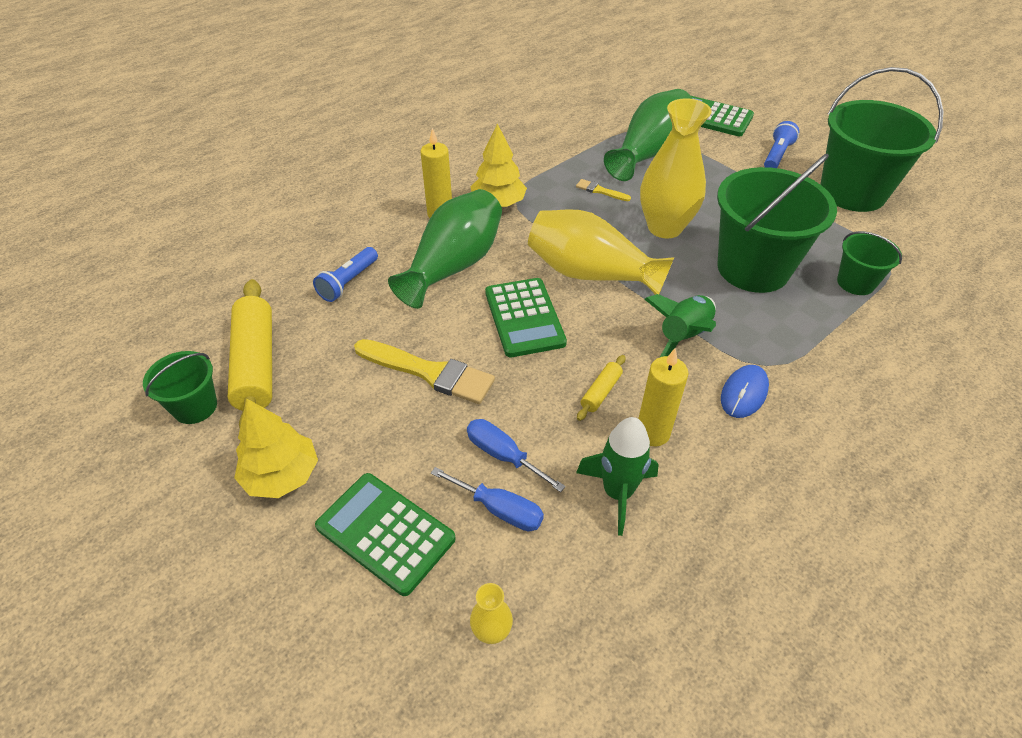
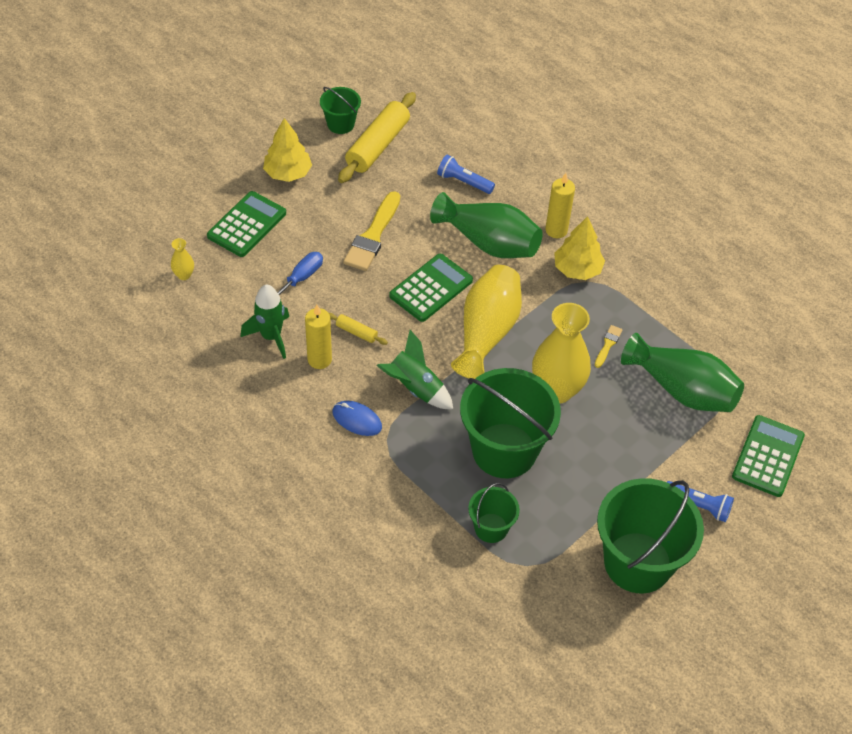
camera: 85 degrees right, 5 degrees up
yellow rolling pin [228,279,272,428] -> yellow rolling pin turned 45 degrees counterclockwise [338,92,416,183]
blue screwdriver [431,467,544,531] -> none
green calculator [485,278,567,357] -> green calculator turned 150 degrees clockwise [389,254,473,322]

